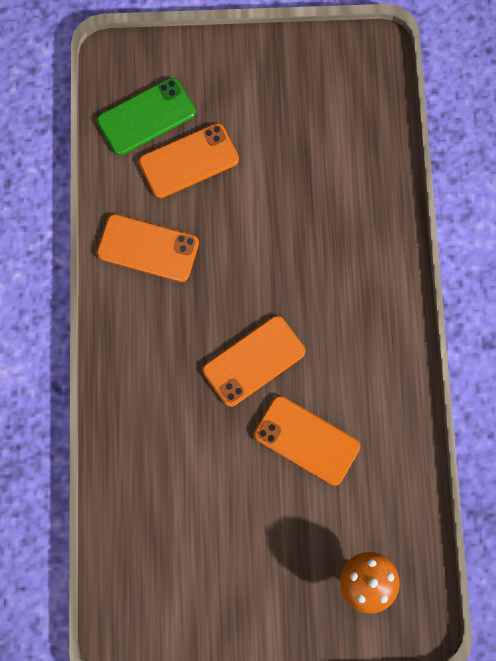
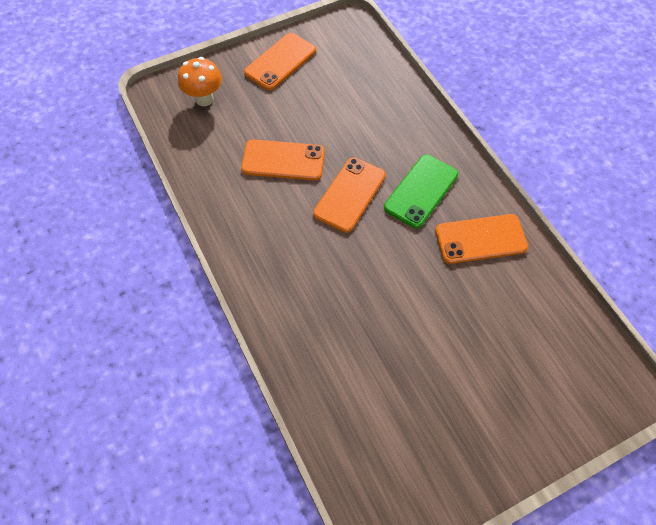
camera: 155 degrees right, 15 degrees down
green phone [97,78,196,155] -> green phone moved to [384,155,458,228]
orange phone [139,123,239,198] -> orange phone moved to [244,33,316,90]

